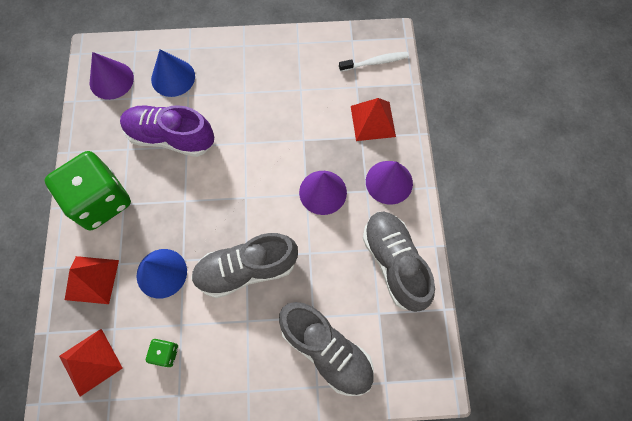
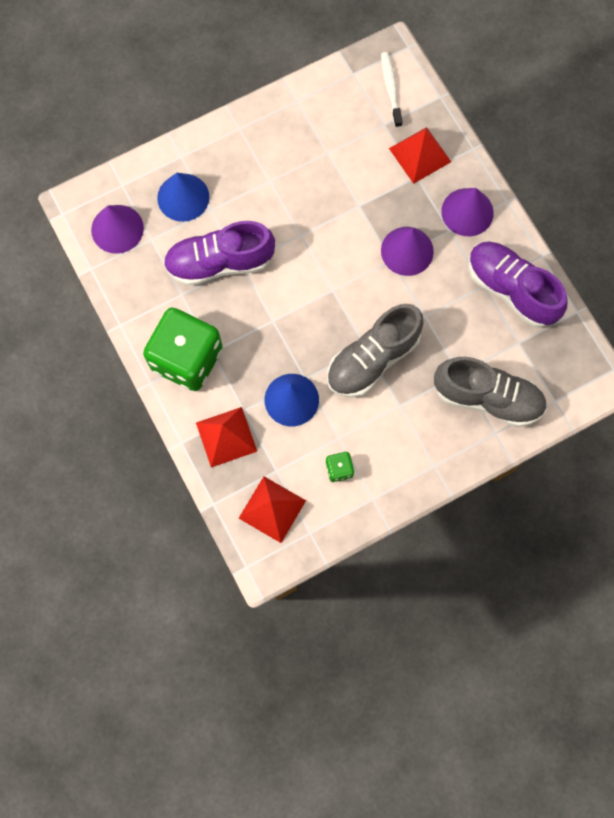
camera: 25 degrees left, 5 degrees up
white toothbrush [339,52,409,72] -> white toothbrush turned 60 degrees counterclockwise [381,52,403,128]
grey shoe [363,212,435,312] -> purple shoe [468,242,567,328]

